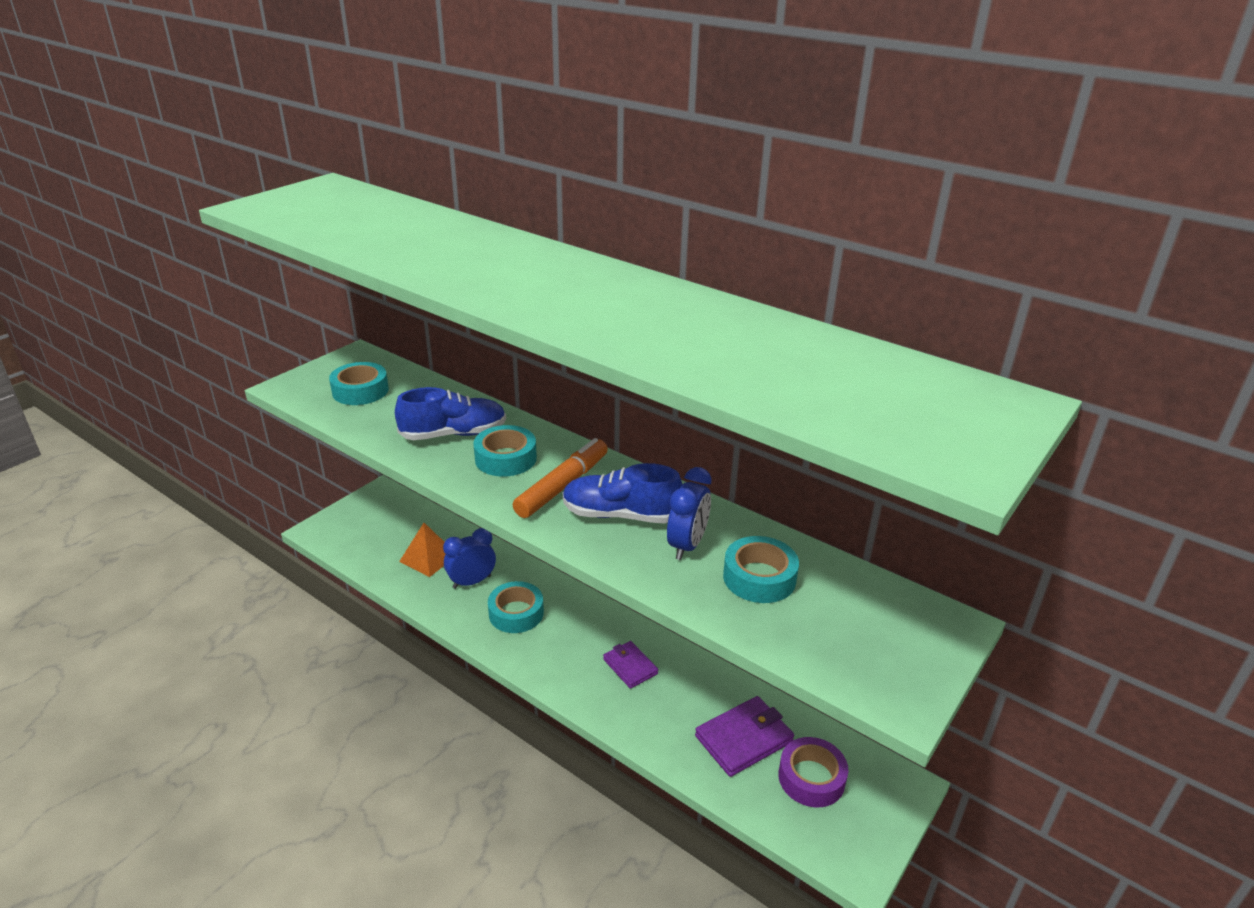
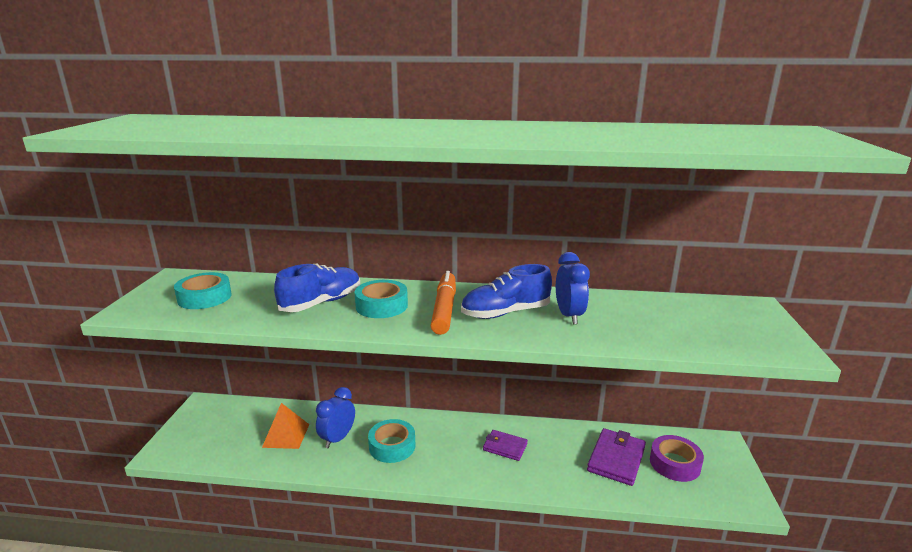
camera: 30 degrees left, 10 degrees down
turquoise tape [723,536,799,603] -> none

